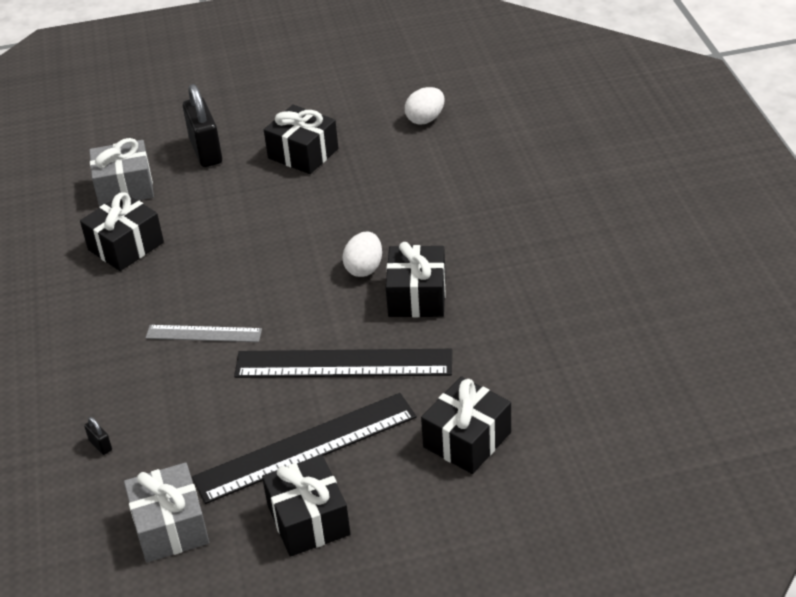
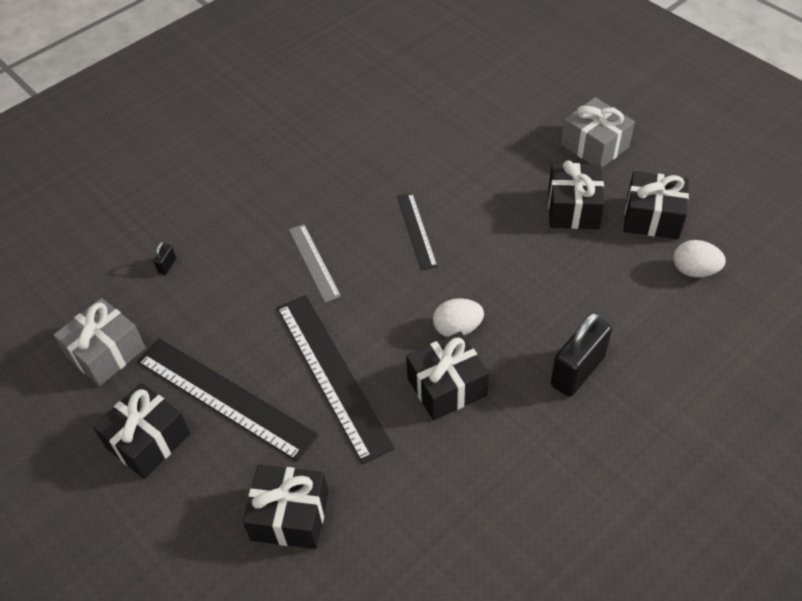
camera: 60 degrees right, 10 degrees up
black gift [80,192,164,271] -> black gift moved to [623,171,689,240]
grey gift [89,138,154,207] -> grey gift moved to [561,97,635,167]
black padlock [183,84,222,167] -> black padlock moved to [551,312,612,397]
none -> black ruler [397,193,438,271]

